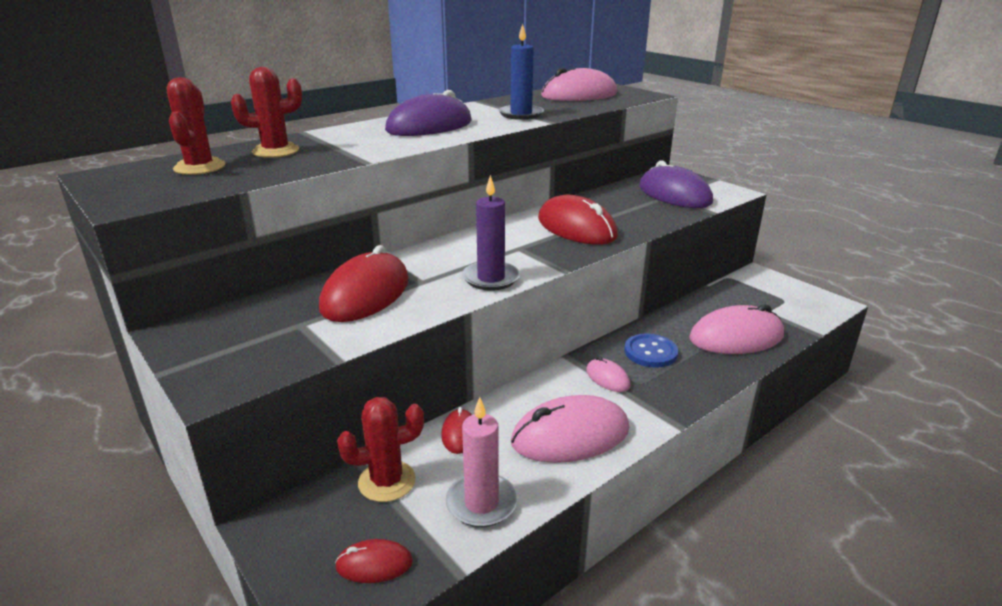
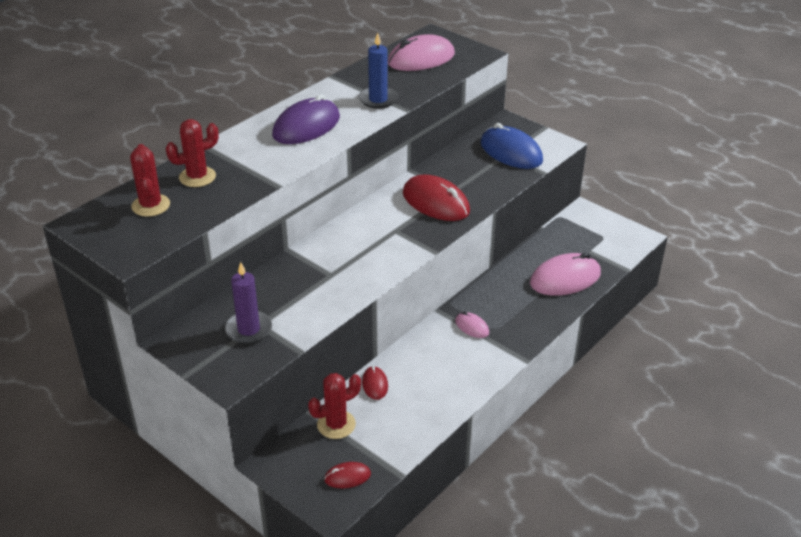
camera: 10 degrees left, 10 degrees up
red mouse [319,245,409,322] -> none
pink candle [446,397,517,527] -> none
purple candle [462,175,520,291] -> purple candle moved to [225,262,272,344]
pink mouse [511,395,629,463] -> none
blue button [624,333,678,368] -> none
purple mouse [639,161,713,208] -> blue mouse [481,123,543,169]

